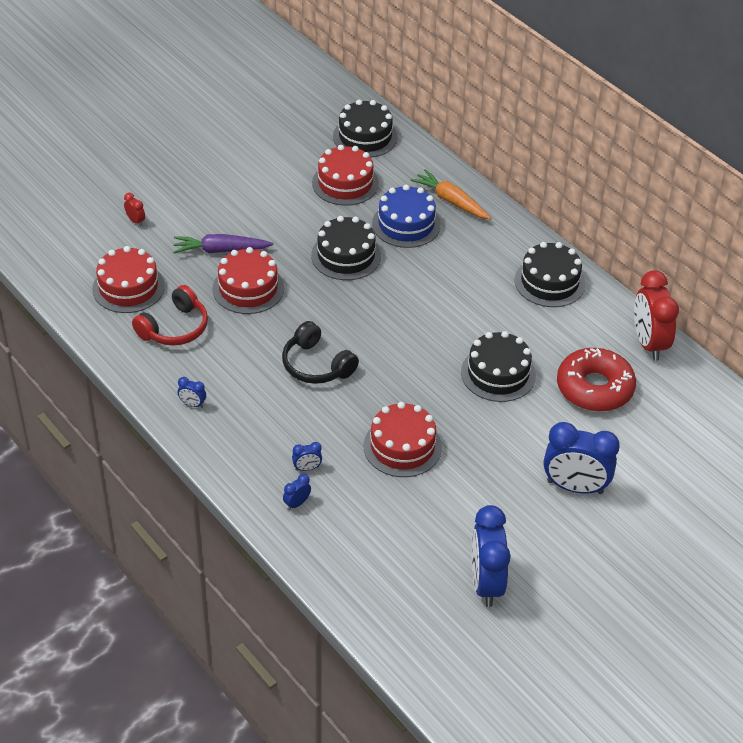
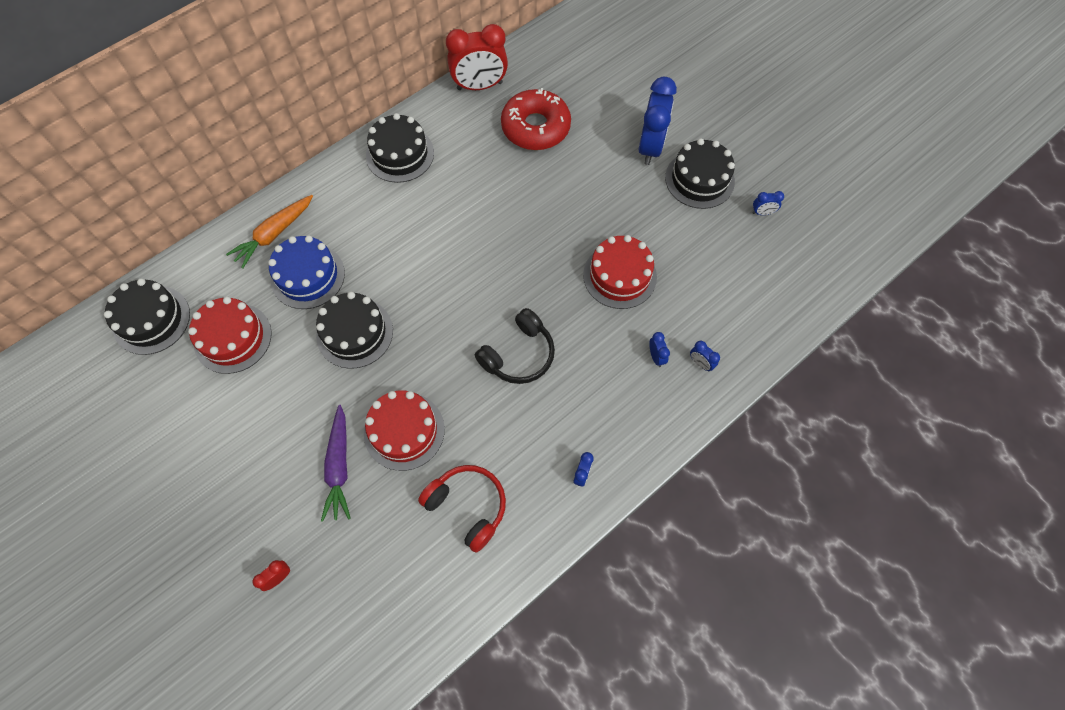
camera: 90 degrees left, 20 degrees up
red cake [92,246,165,313] -> none
black cake [461,331,536,402] -> black cake moved to [665,138,735,209]
blue clock [471,505,511,607] -> blue clock [752,191,784,215], size x0.42

